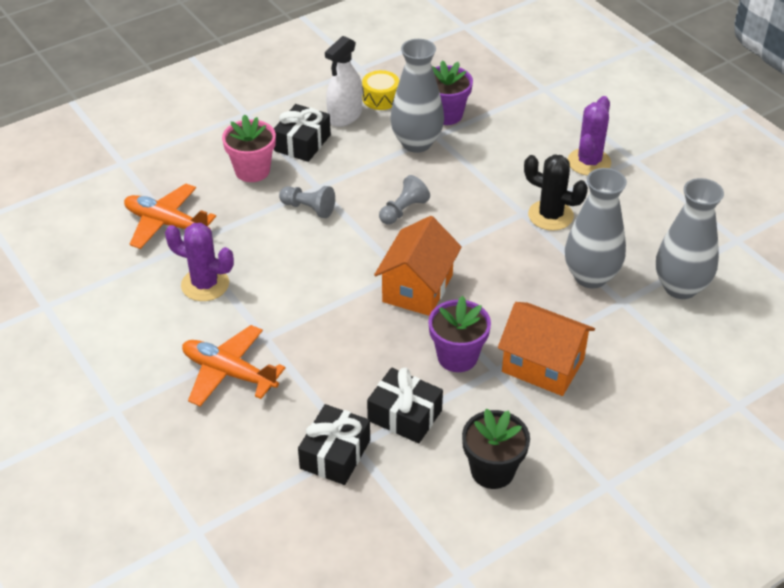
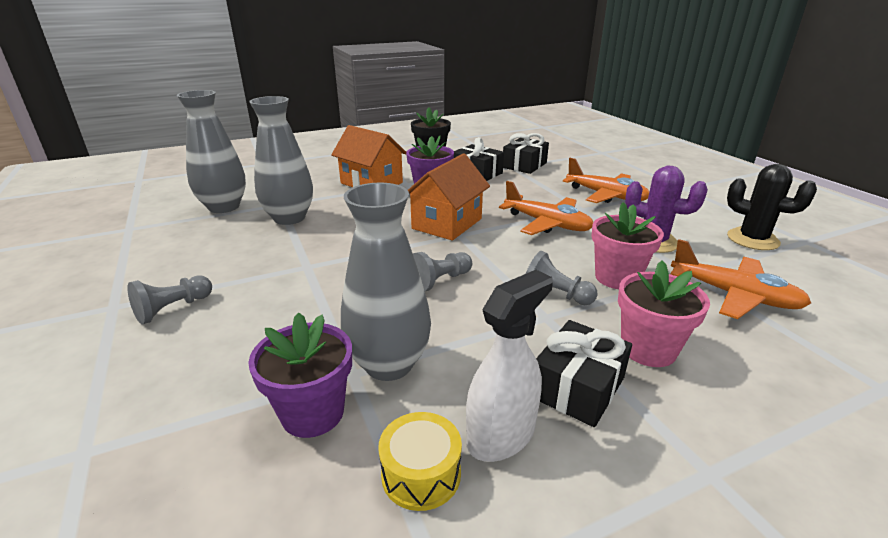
camera: 170 degrees left, 15 degrees down
black cactus [524,154,588,231] -> black cactus moved to [727,164,817,250]
purple cactus [568,96,611,176] -> grey pawn [127,275,212,324]
none -> orange plane [499,181,593,235]
none -> pink flower pot [591,202,664,289]

